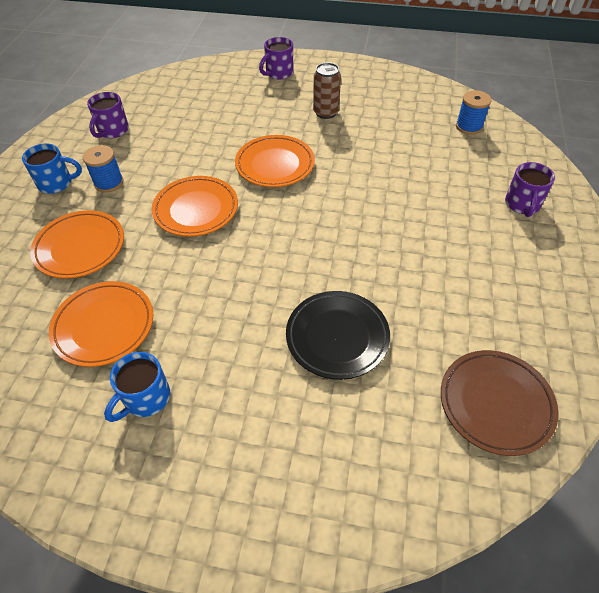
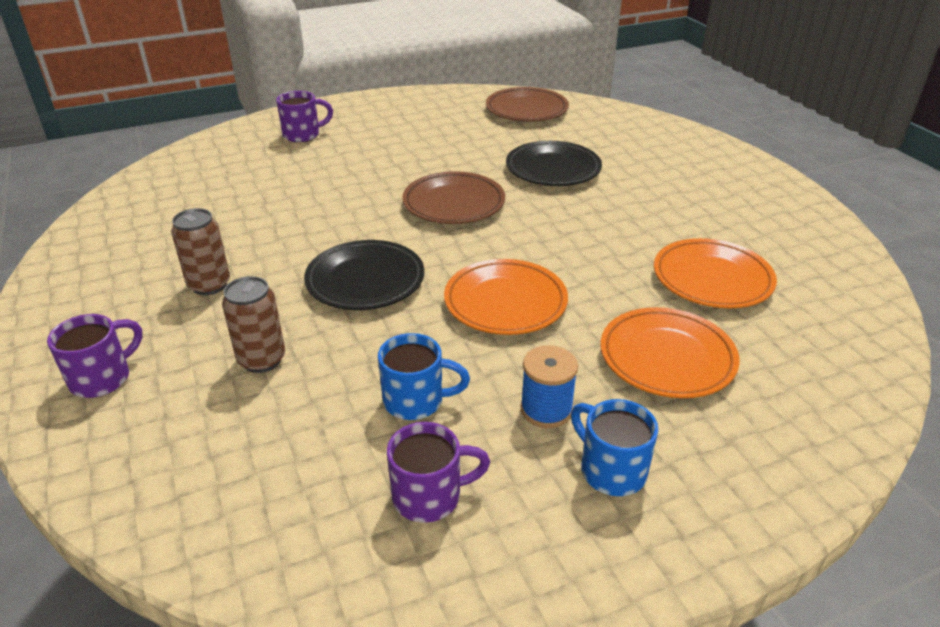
camera: 125 degrees left, 15 degrees down
blue mug [104,352,170,422] -> blue mug moved to [378,333,470,420]
orange plate [235,135,315,187] -> black plate [304,240,424,310]
purple mug [259,37,293,80] -> purple mug turned 60 degrees counterclockwise [47,314,143,398]
blue spool [456,90,491,135] -> none
none -> brown can [222,276,285,373]
none -> brown plate [402,171,505,224]

